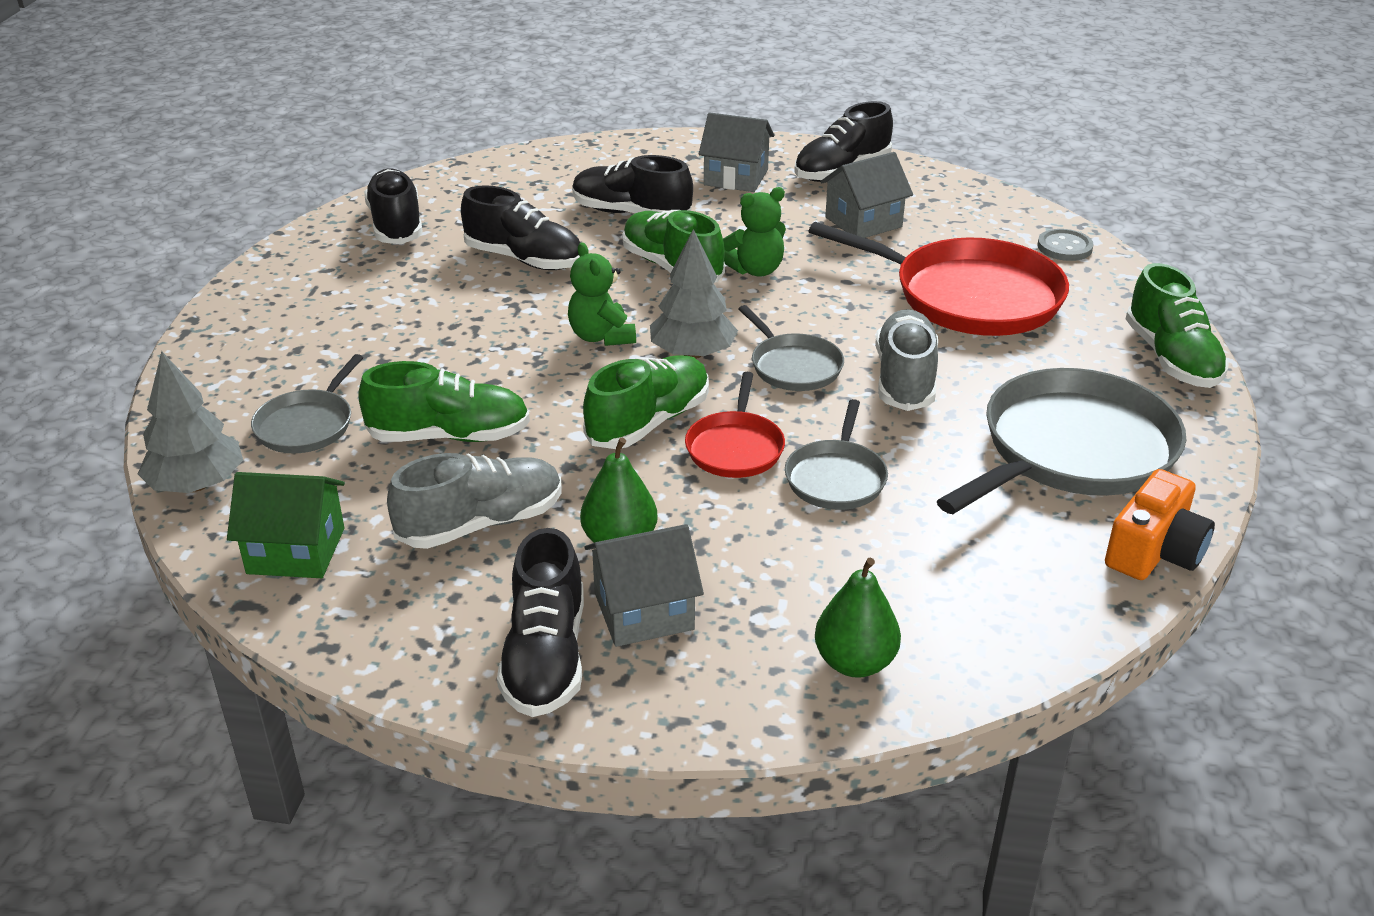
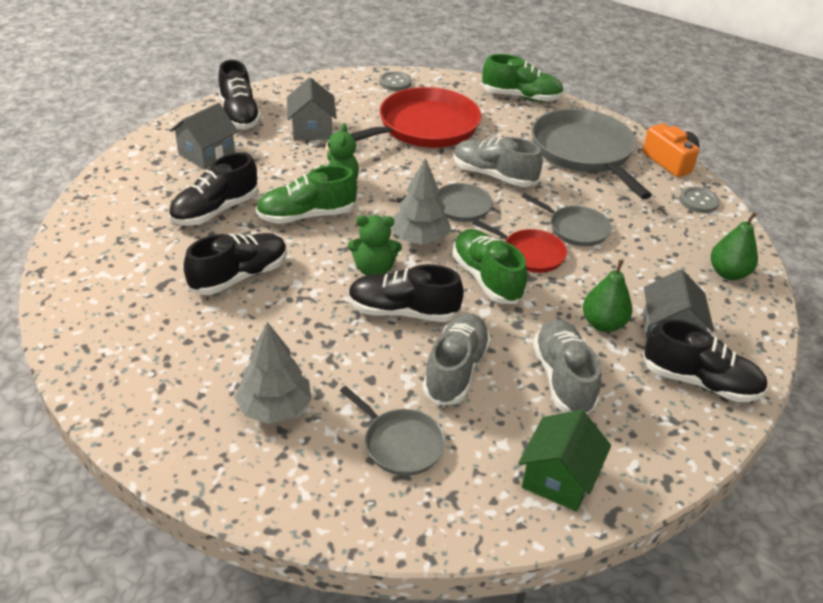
camera: 70 degrees left, 5 degrees up
grey tree [138,351,243,493] -> grey tree moved to [234,322,312,424]
green shoe [358,361,530,442] -> grey shoe [422,313,491,406]
black shoe [364,168,423,244] -> black shoe moved to [348,264,464,322]
none -> grey button [679,187,720,213]

